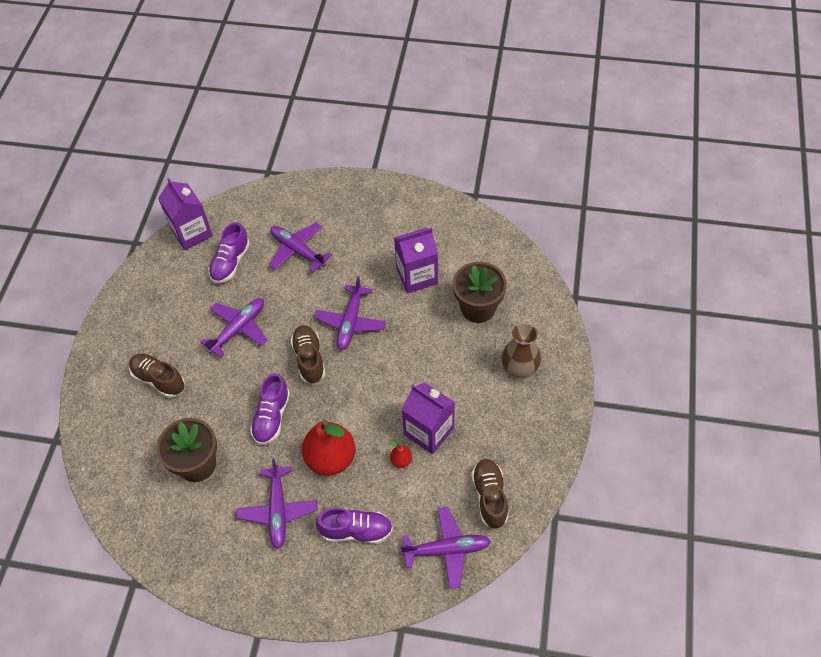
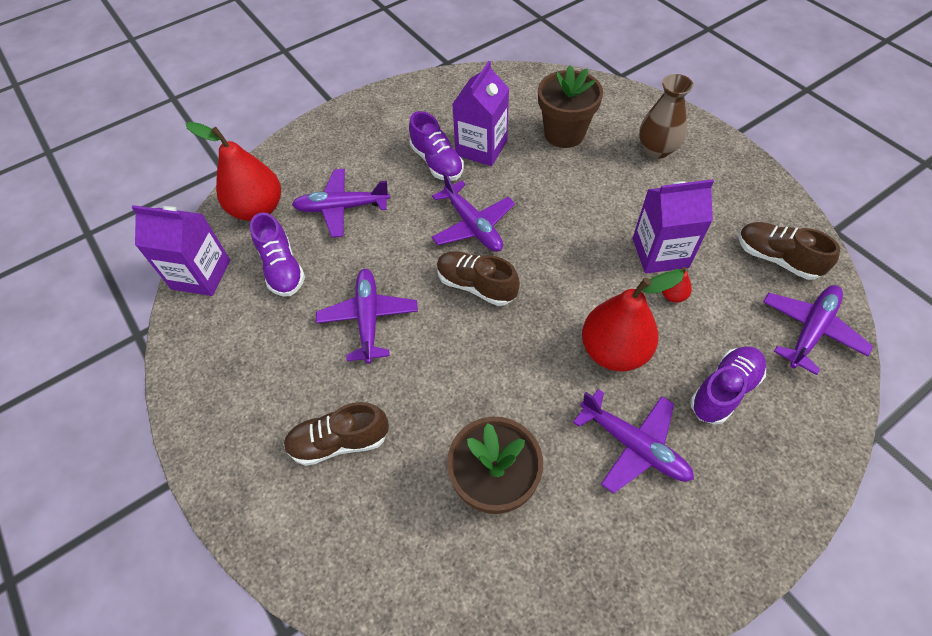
camera: 45 degrees left, 0 degrees up
purple shoe [250,373,290,445] -> purple shoe moved to [409,111,464,181]
none -> red pear [186,122,281,221]

